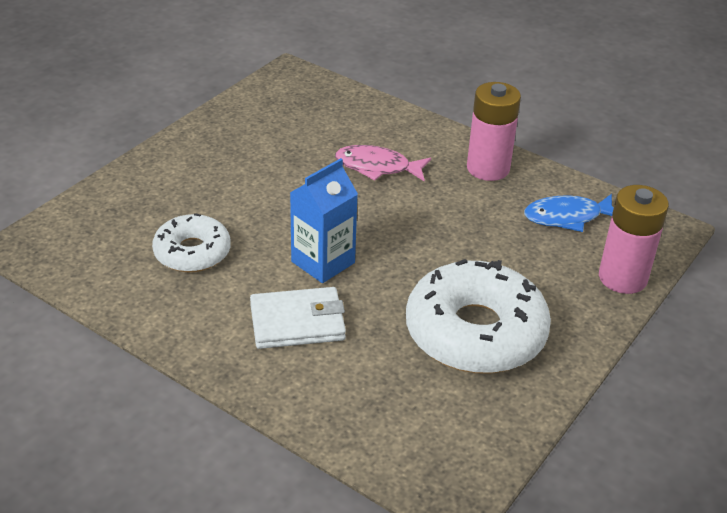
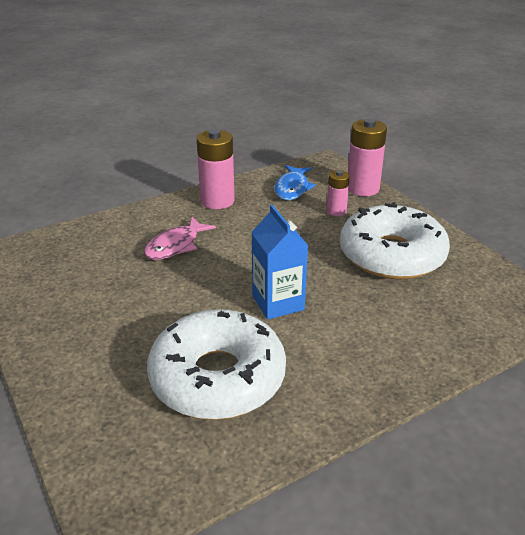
camera: 65 degrees left, 5 degrees down
white donut [152,213,231,272] -> white donut [147,309,286,420], size x1.72
white wallet [250,287,346,349] -> none
none -> pink battery [326,170,350,216]

